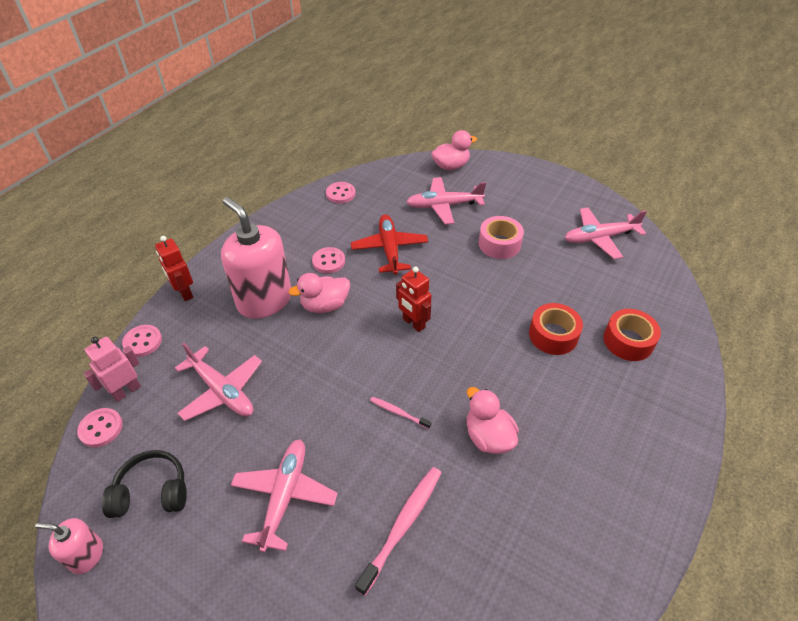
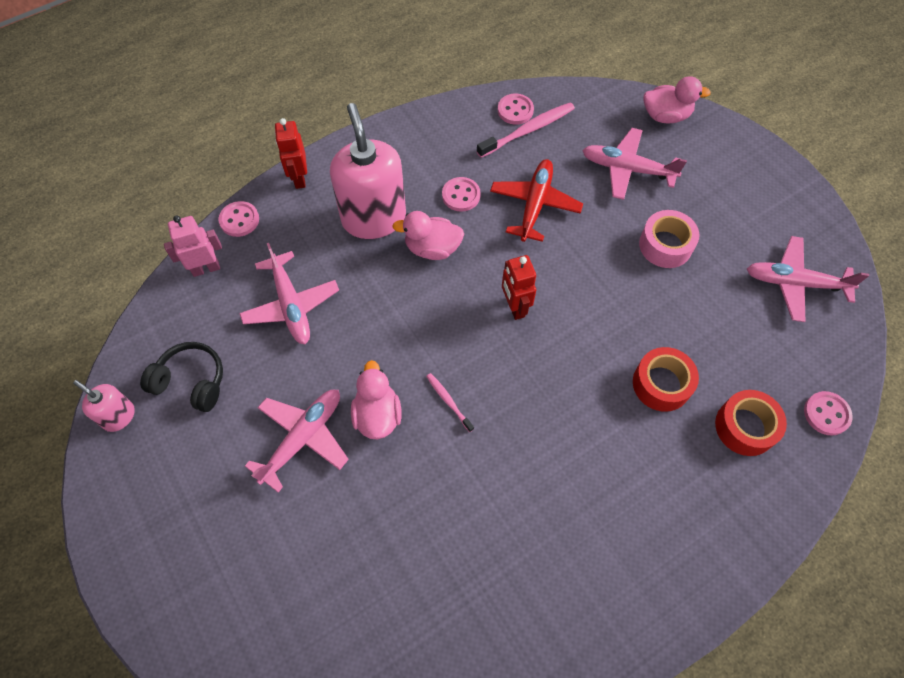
camera: 25 degrees right, 15 degrees up
pink button [77,408,123,447] -> pink button moved to [804,391,853,436]
pink toothbrush [355,467,441,596] -> pink toothbrush moved to [477,103,575,158]
pink duck [467,387,519,454] -> pink duck moved to [351,360,402,439]

